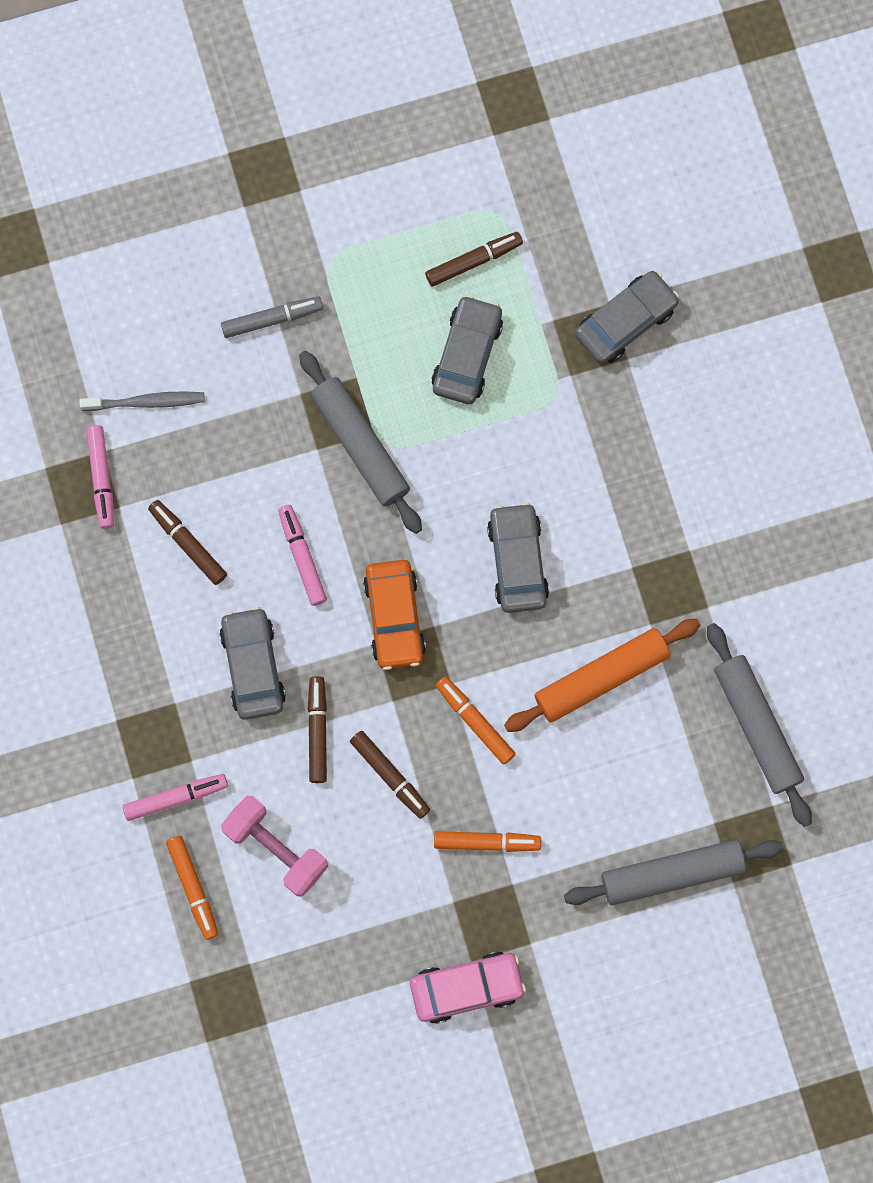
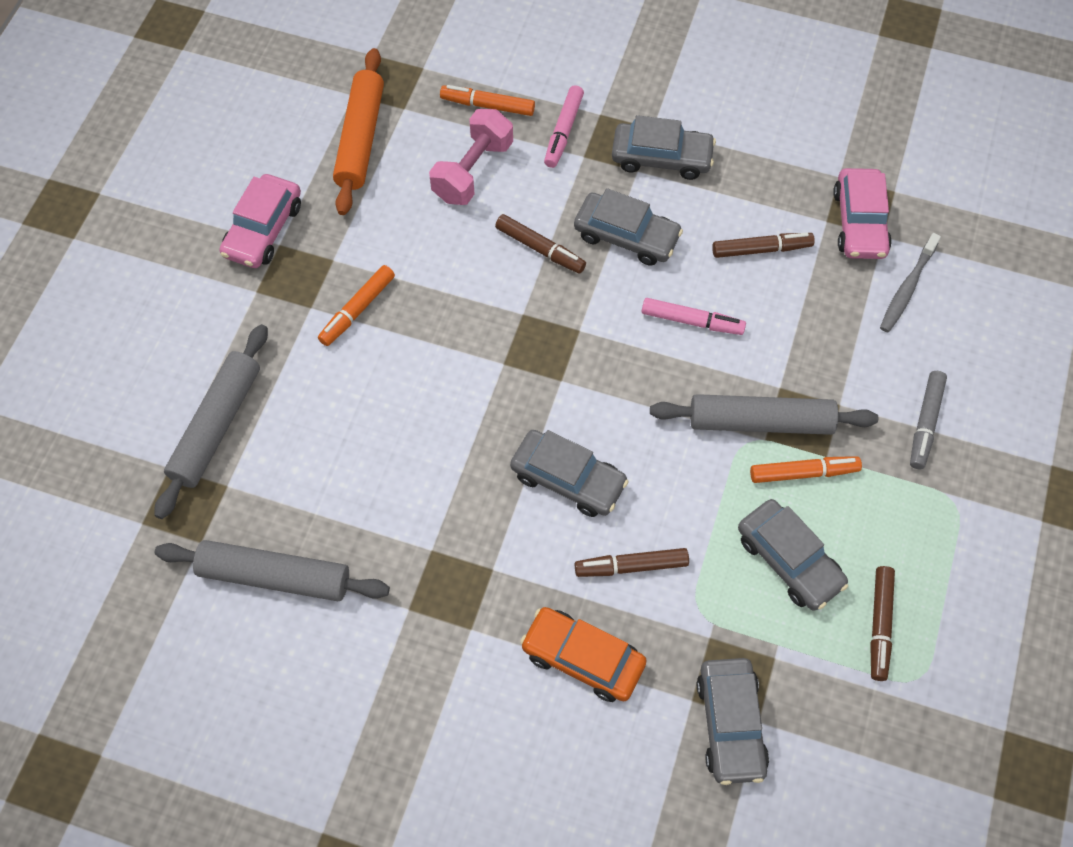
camera: 125 degrees right, 15 degrees down
pink marker [86,425,114,529] -> pink car [833,168,892,259]
pink dumbbell [221,796,328,896] -> pink dumbbell turned 45 degrees counterclockwise [429,109,513,205]
brown marker [350,731,430,819] -> brown marker moved to [575,548,689,577]
orange car [363,560,426,670] -> orange car moved to [520,607,647,702]
orange marker [436,677,515,765] -> orange marker moved to [750,456,862,483]
orange rolling pin [504,619,701,732] -> orange rolling pin moved to [333,48,384,215]
none -> grey car [612,115,716,180]

